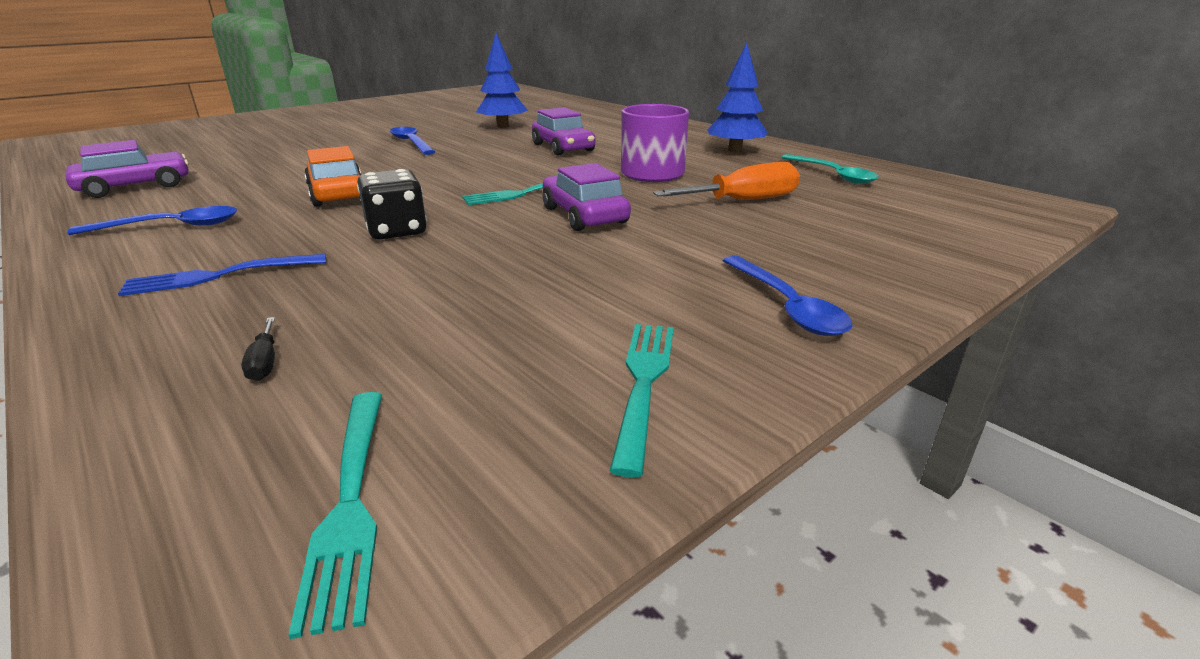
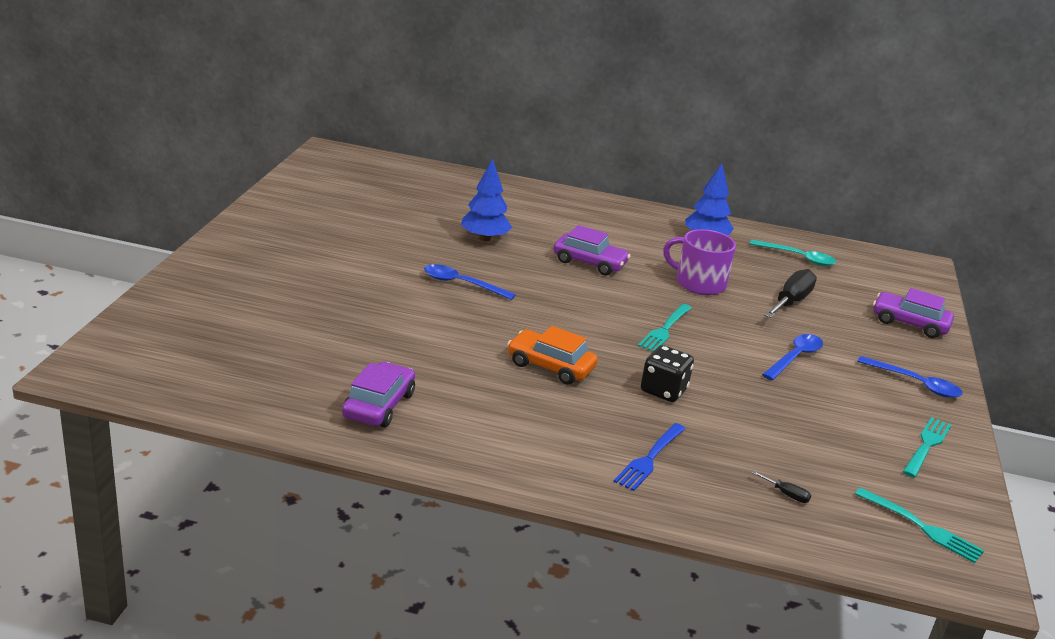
camera: 40 degrees left, 0 degrees up
blue spoon [67,206,237,235] -> blue spoon moved to [762,334,823,380]
purple car [542,163,631,231] -> purple car moved to [873,288,954,338]
turquoise fork [610,324,674,477] -> turquoise fork turned 60 degrees clockwise [903,417,951,478]
orange screwdriver [653,162,800,200] -> black screwdriver [764,269,817,318]

